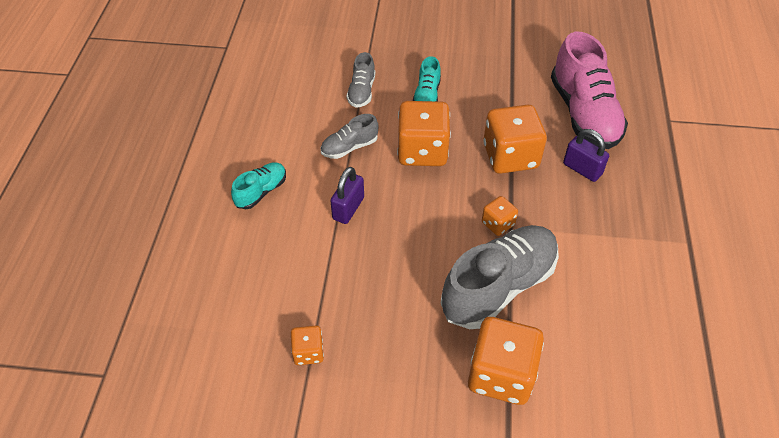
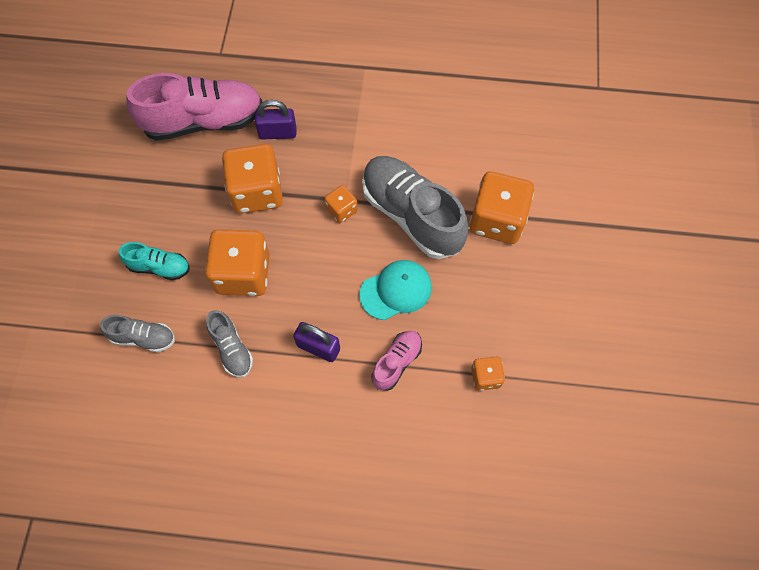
camera: 90 degrees left, 15 degrees up
turquoise shoe [231,163,286,209] -> none
purple padlock [563,129,609,182] -> purple padlock turned 45 degrees clockwise [255,100,296,140]
none -> turquoise cap [359,260,432,320]
none -> pink shoe [372,331,422,391]

